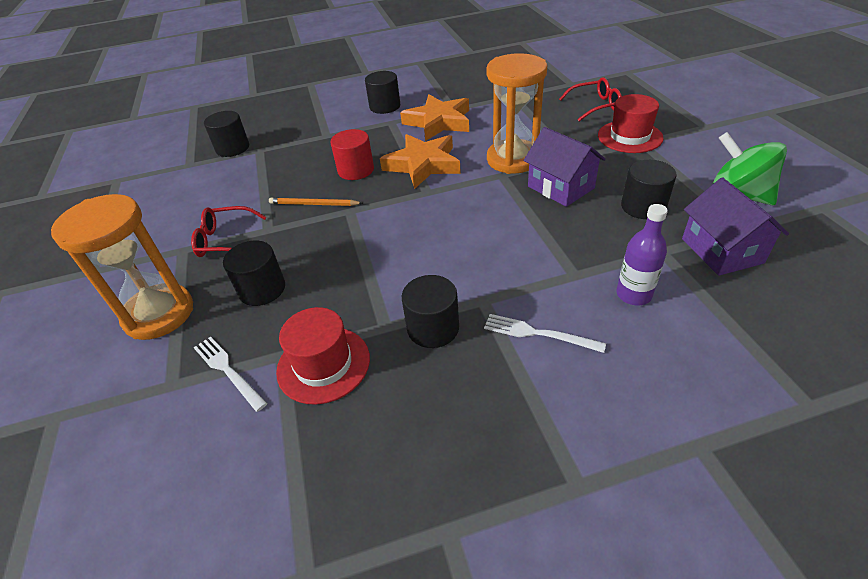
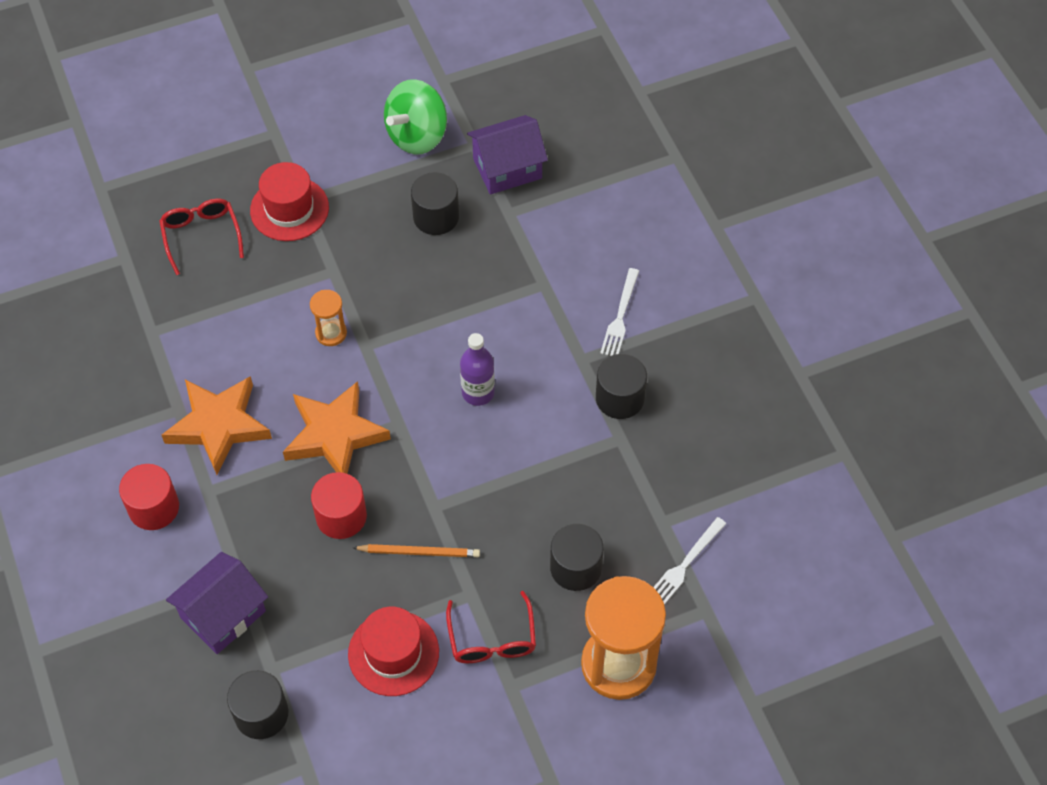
camera: 100 degrees left, 15 degrees up
orange pencil [269,197,363,206] -> orange pencil turned 90 degrees counterclockwise [353,544,480,557]
red hat [276,307,370,405] -> red hat moved to [348,607,439,696]
black cylinder [365,71,400,114] -> red cylinder [119,464,179,530]
orange hourglass [486,53,547,174] -> orange hourglass [310,290,347,346], size x0.47
purple house [523,127,606,207] -> purple house moved to [166,552,268,654]
purple bottle [616,204,668,305] -> purple bottle moved to [460,333,495,406]

